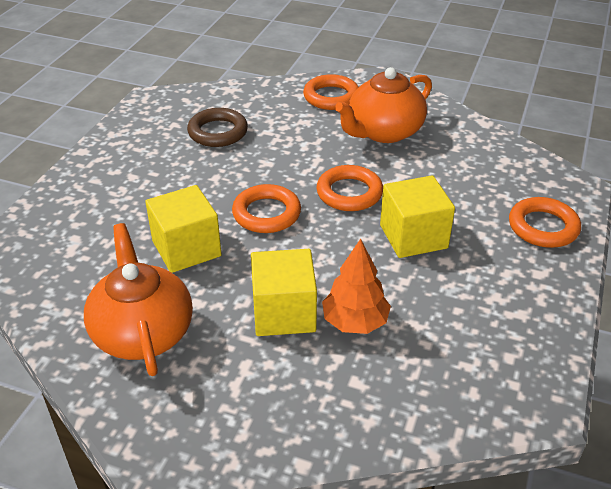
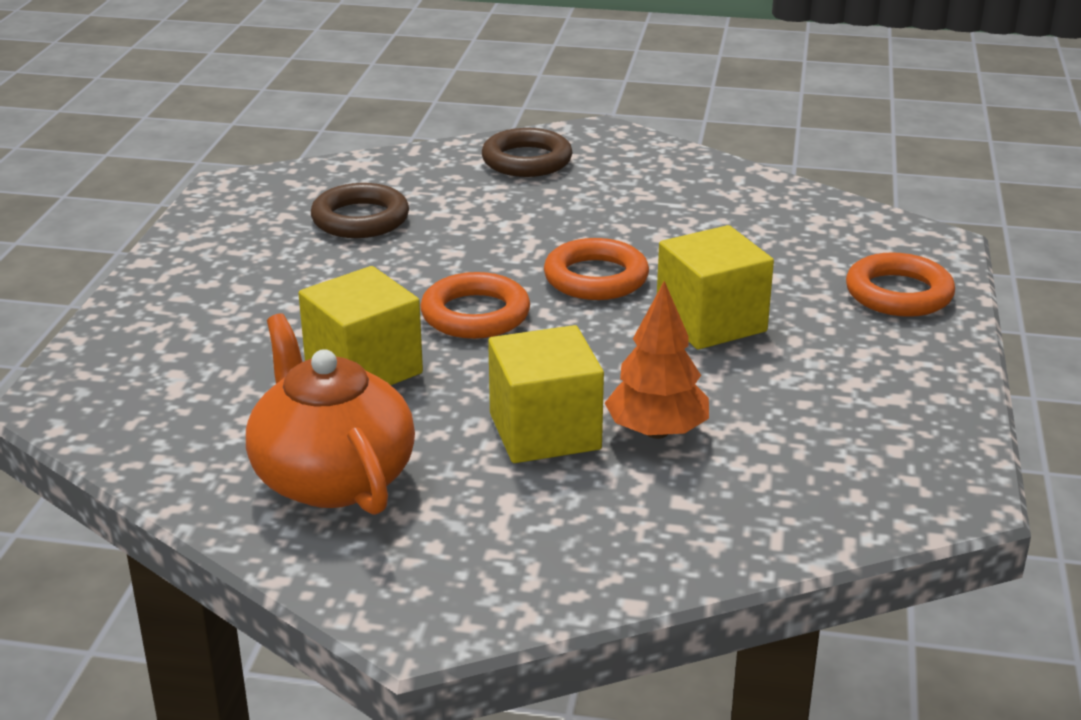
camera: 10 degrees left, 10 degrees down
orange ring [303,74,359,110] -> brown ring [482,128,573,177]
orange teapot [335,67,432,143] -> none

